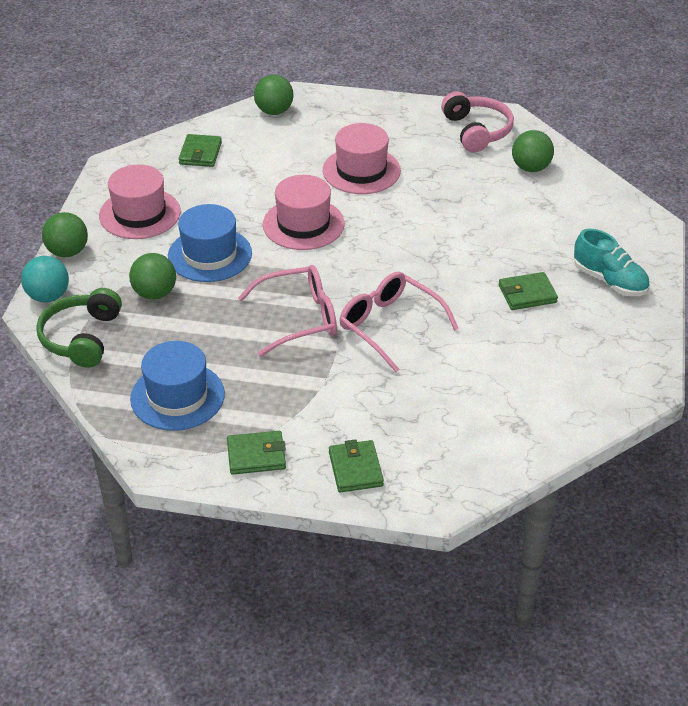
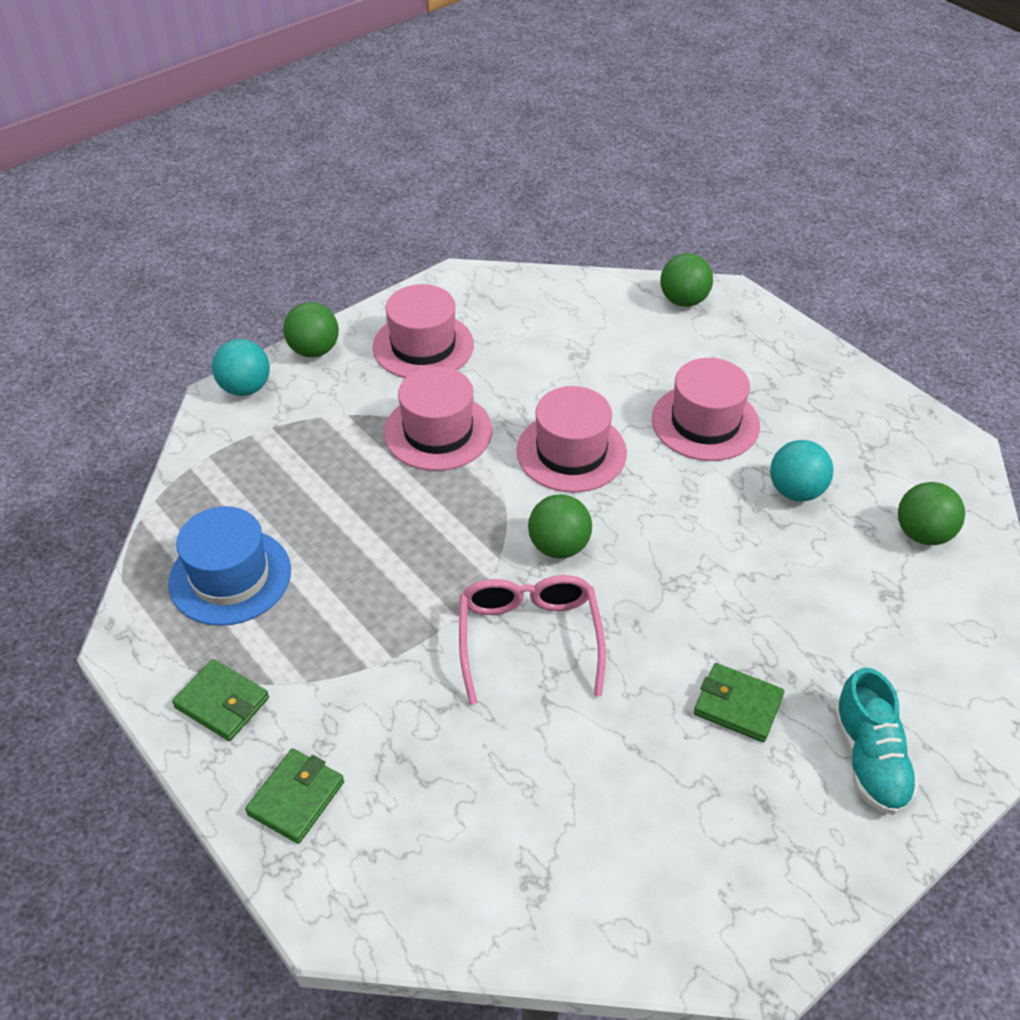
camera: 40 degrees right, 5 degrees up
green headphones [36,288,122,368] -> none
green ball [129,253,176,300] -> green ball moved to [528,494,592,559]
blue hat [168,204,252,282] -> pink hat [384,367,492,471]
green wallet [179,134,222,167] -> none
pink glasses [238,265,337,357] -> none
pink headphones [441,91,514,153] -> none
none -> turquoise ball [770,440,834,501]

